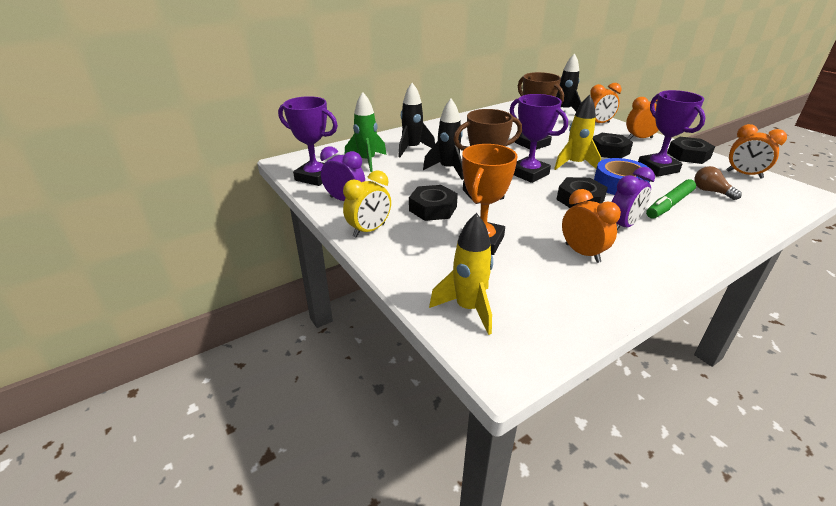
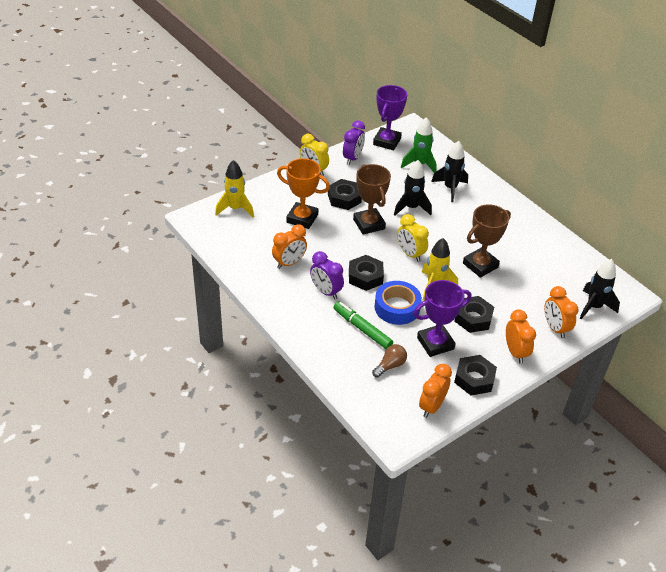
camera: 85 degrees right, 10 degrees up
purple trophy [510,94,568,183] -> yellow clock [397,214,429,262]

